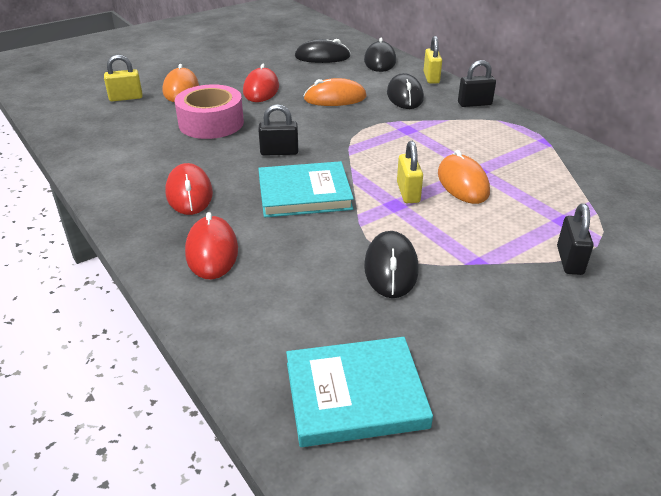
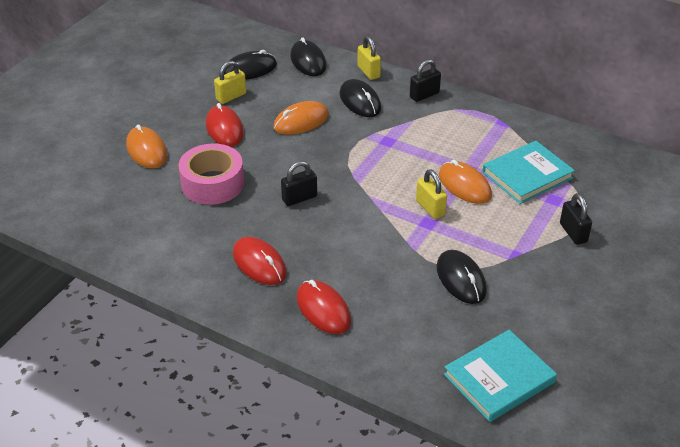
camera: 25 degrees left, 5 degrees up
yellow padlock [104,55,143,102] -> yellow padlock moved to [214,61,246,104]
turquoise book [258,161,354,217] -> turquoise book moved to [482,141,575,204]

